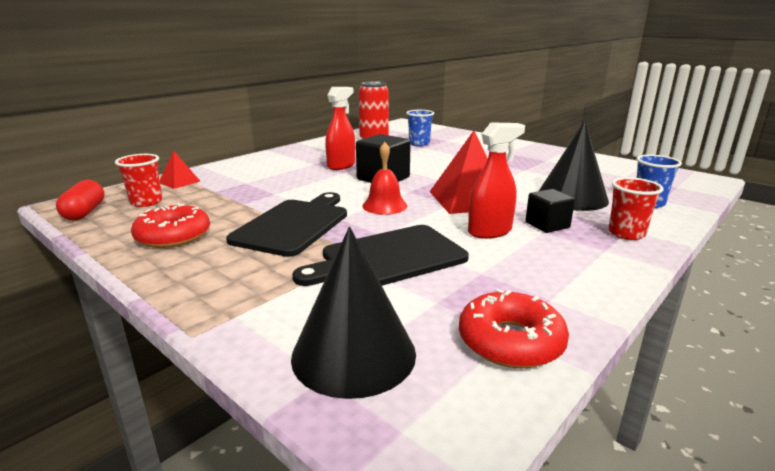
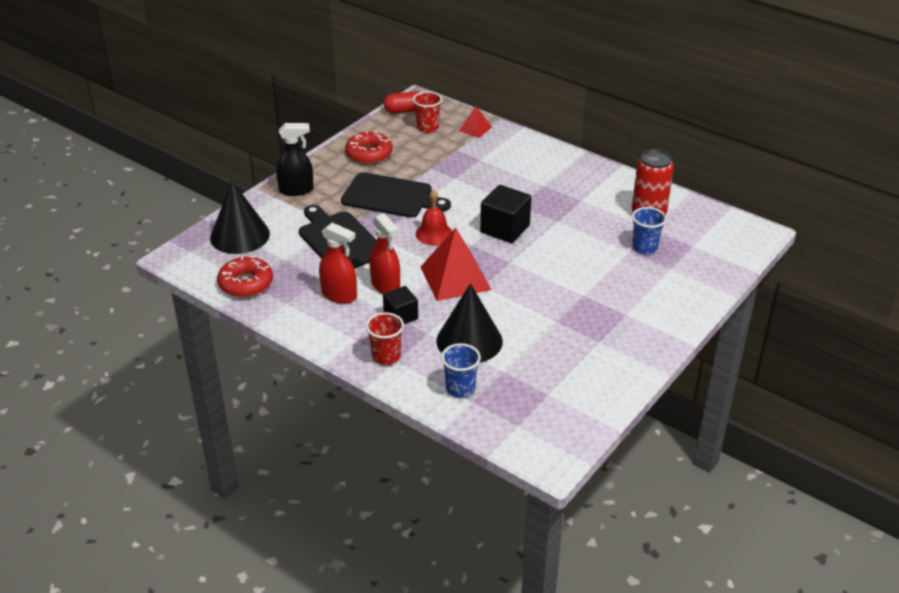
camera: 85 degrees right, 15 degrees up
red spray bottle [325,87,355,170] -> red spray bottle moved to [319,223,357,304]
none -> black spray bottle [276,123,314,196]

